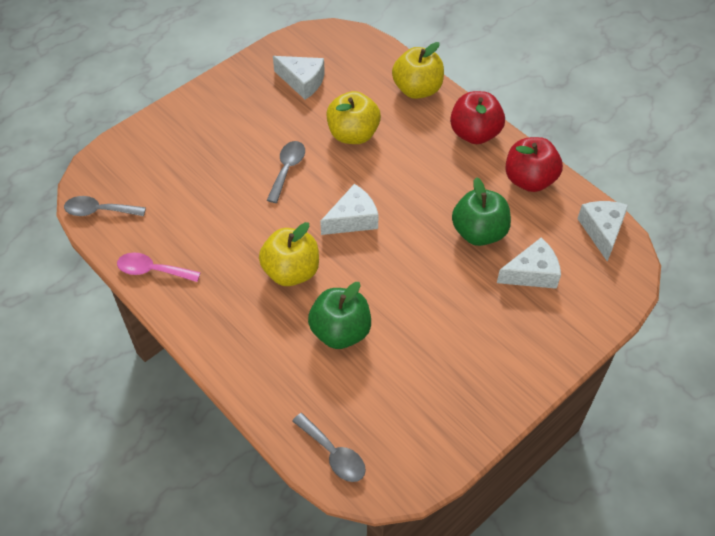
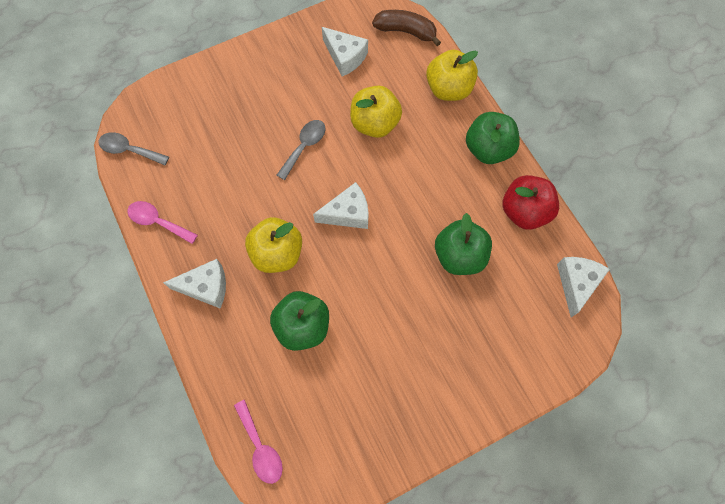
camera: 15 degrees right, 15 degrees up
grey spoon [292,413,366,482] -> pink spoon [234,400,283,484]
red apple [450,91,505,144] -> green apple [466,112,520,164]
white cheese [497,237,561,289] -> white cheese moved to [163,259,226,308]
none -> brown banana [372,10,441,46]

